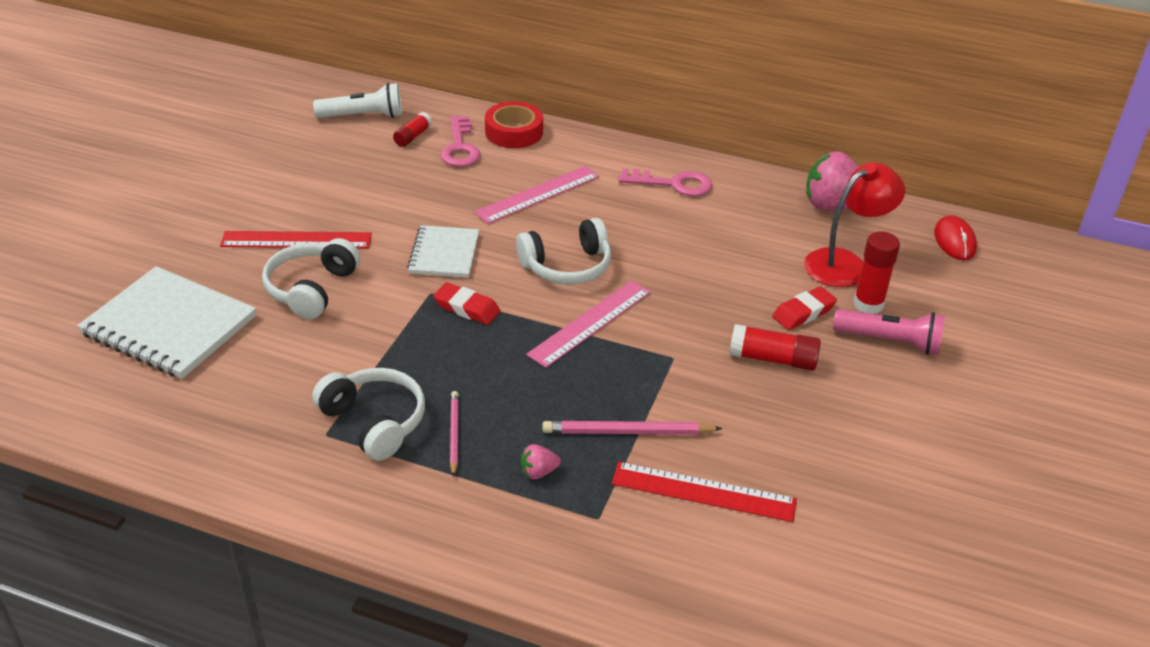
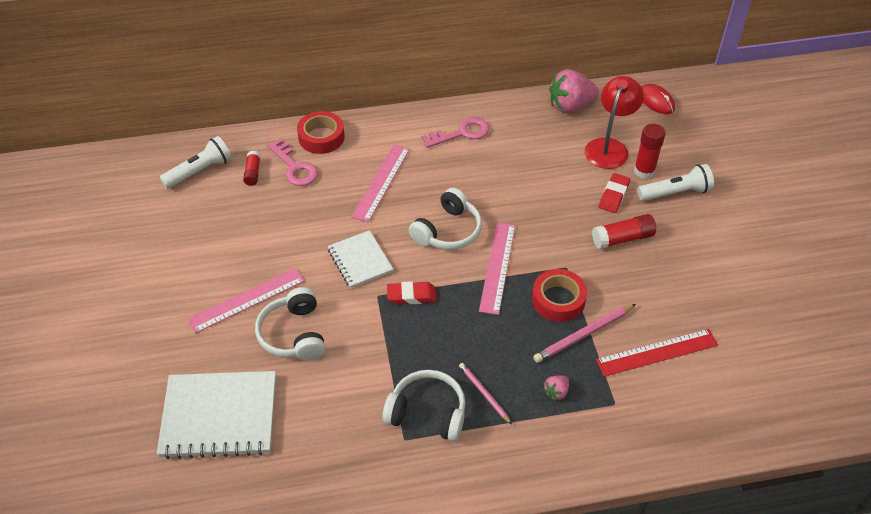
camera: 30 degrees left, 10 degrees up
red ruler [220,231,372,248] -> pink ruler [188,268,305,333]
pink flashlight [833,309,945,355] -> white flashlight [637,164,714,201]
none -> red tape [532,269,587,322]

